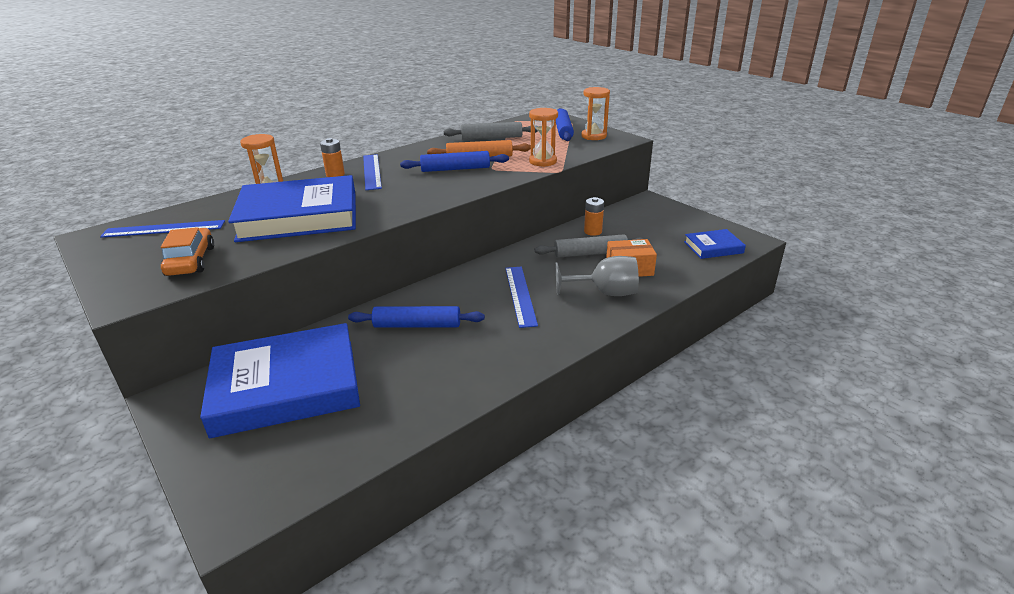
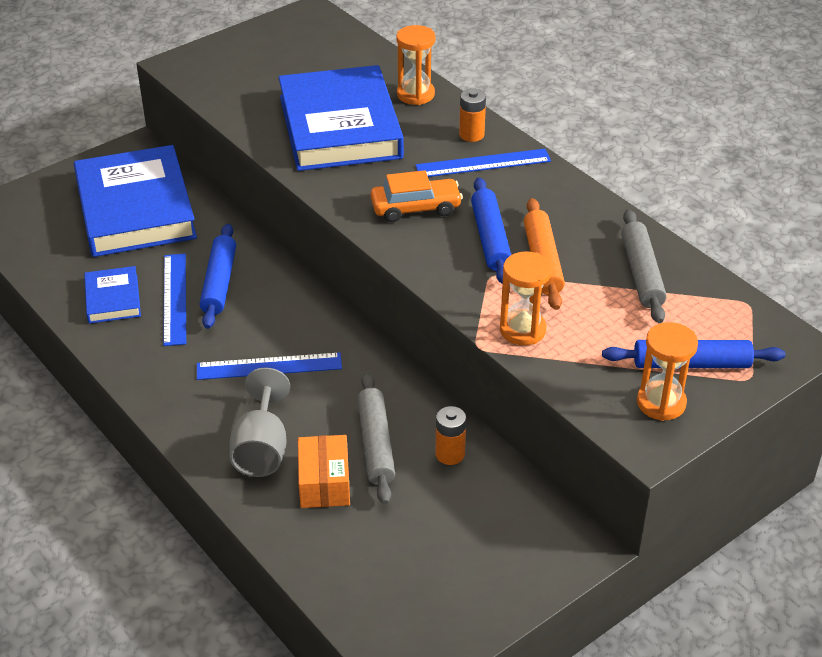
camera: 90 degrees right, 10 degrees up
blue ruler [100,220,225,238] -> blue ruler moved to [163,254,186,346]
orange car [161,227,214,276] -> orange car moved to [371,170,463,222]
blue book [684,229,746,259] -> blue book moved to [84,266,141,324]

